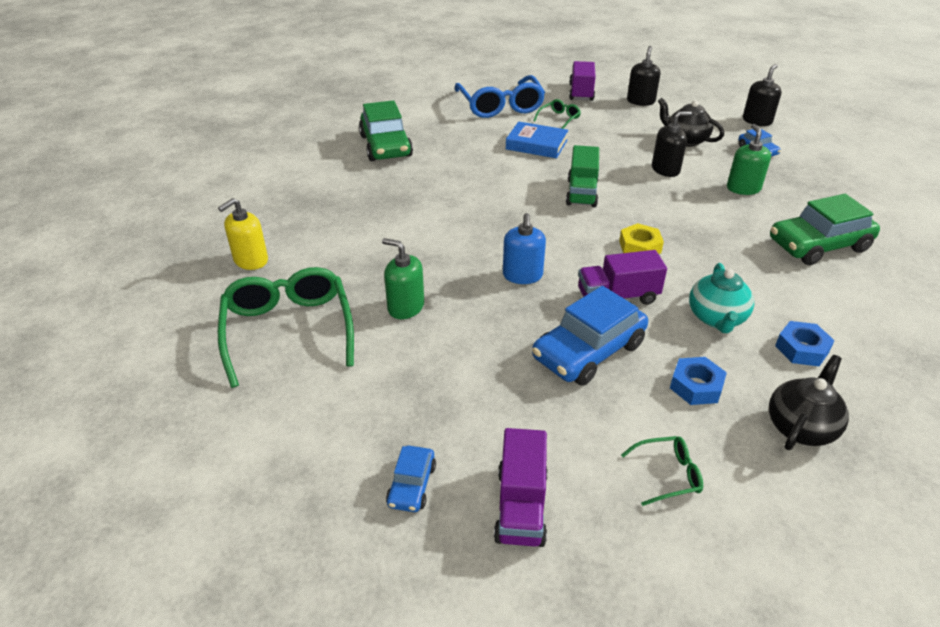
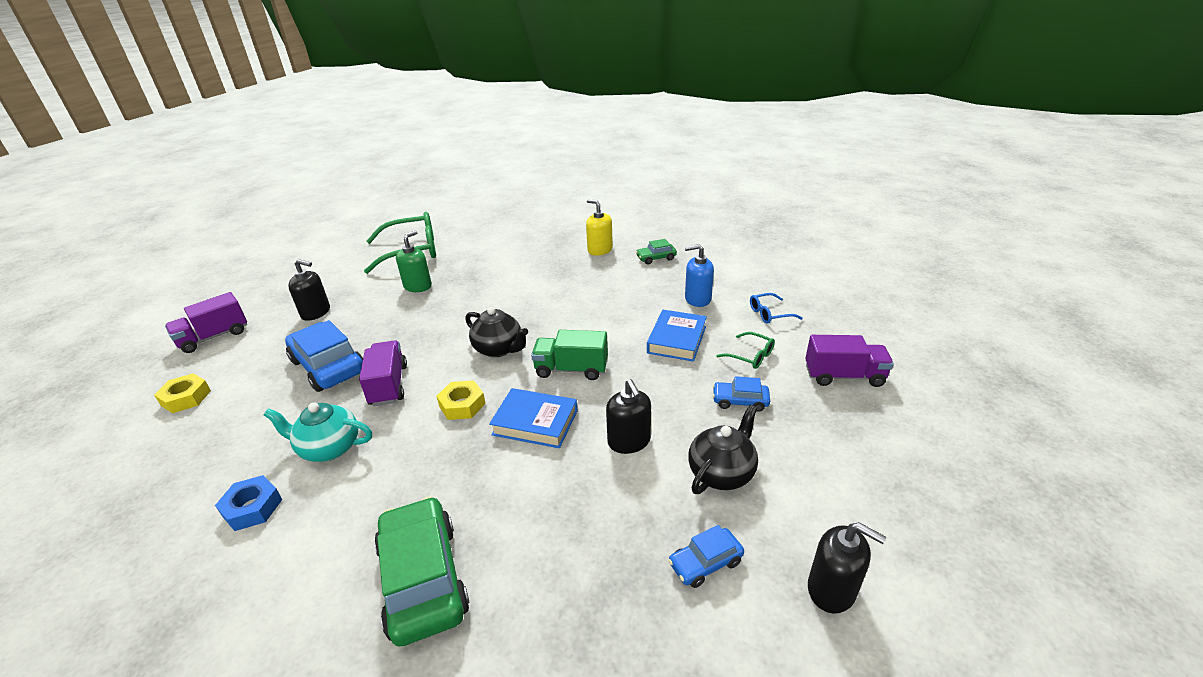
camera: 90 degrees right, 5 degrees down
yellow soap dispenser [218,198,268,270] -> yellow soap dispenser moved to [586,199,613,256]
green car [359,100,413,161] -> green car [636,239,677,264], size x0.50
blue car [386,446,436,512] -> blue car moved to [713,376,770,412]
blue glasses [455,75,545,118] -> blue glasses [750,293,803,324], size x0.45
purple truck [494,428,548,547] -> purple truck turned 45 degrees counterclockwise [165,292,247,353]
blue soap dispenser [503,213,546,284] -> blue soap dispenser moved to [685,244,714,307]
green glasses [621,436,703,506] -> yellow nut [154,373,211,413]
black soap dispenser [627,46,660,106] -> black soap dispenser moved to [288,259,330,321]
blue nut [670,357,727,405] -> none
green soap dispenser [727,124,771,195] -> none
black teapot [769,355,849,450] -> black teapot moved to [465,307,528,357]
none -> blue book [489,388,578,448]

